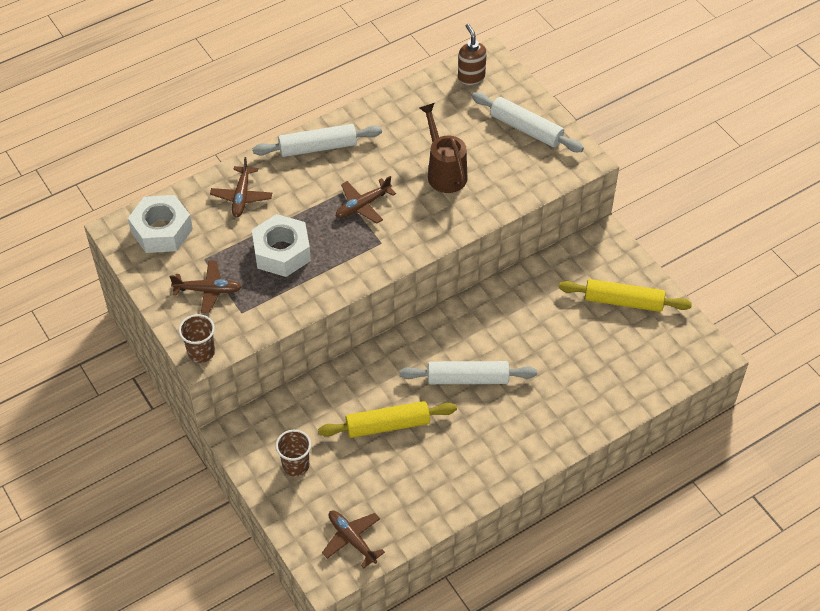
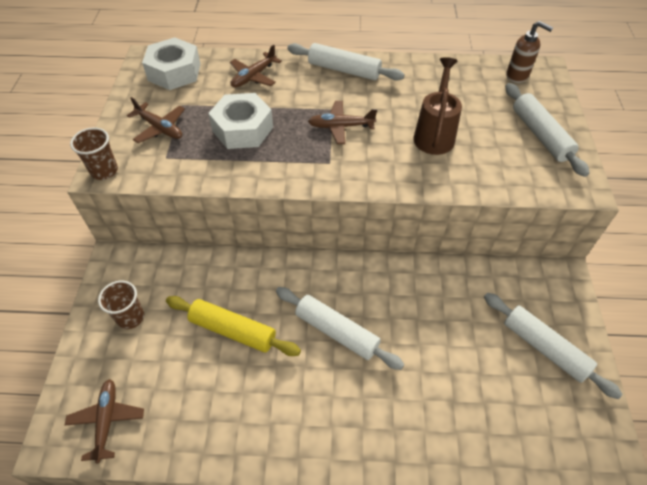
camera: 35 degrees right, 0 degrees up
brown soap dispenser [458,24,487,85] -> brown soap dispenser turned 105 degrees clockwise [506,21,553,83]
yellow rolling pin [559,279,692,312] -> white rolling pin [484,293,622,399]

